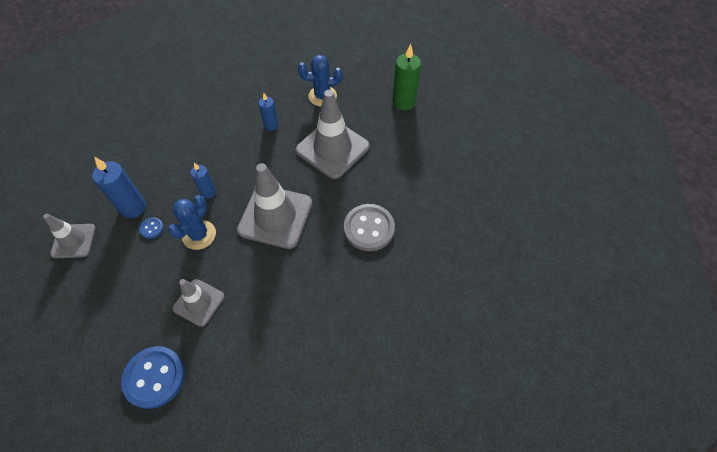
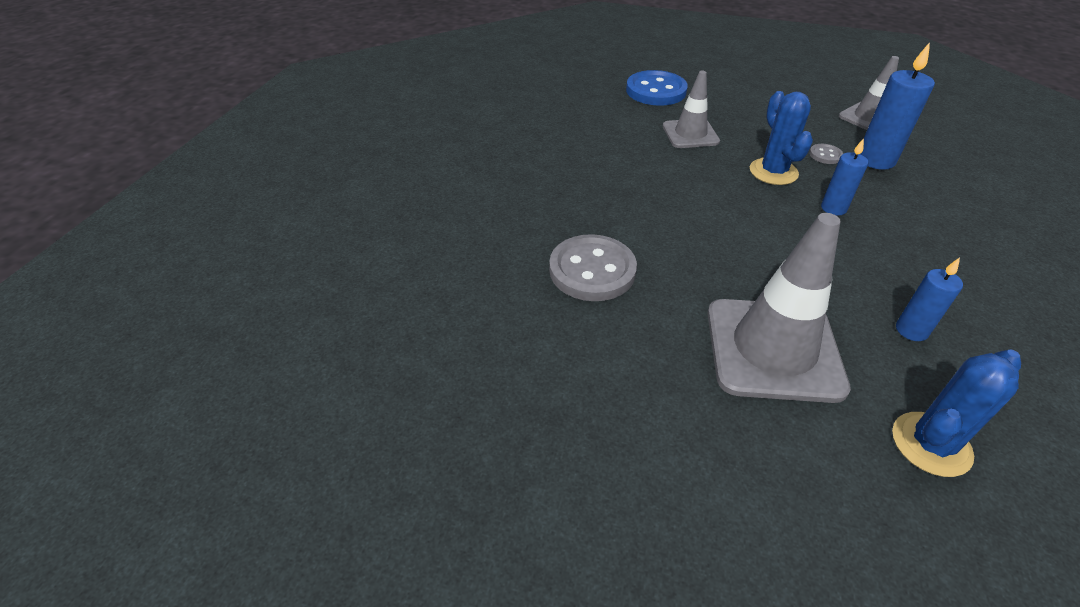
camera: 145 degrees right, 15 degrees down
blue button [139,218,164,239] -> grey button [809,144,843,164]
grey traffic cone [237,163,312,249] -> none
green candle [393,44,421,111] -> none

